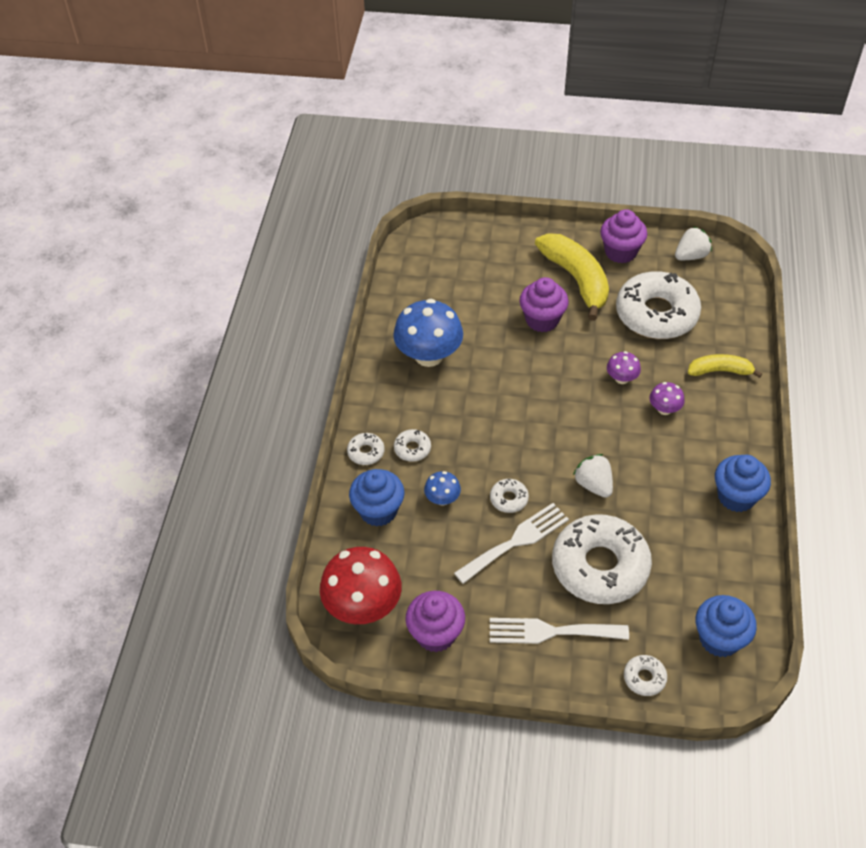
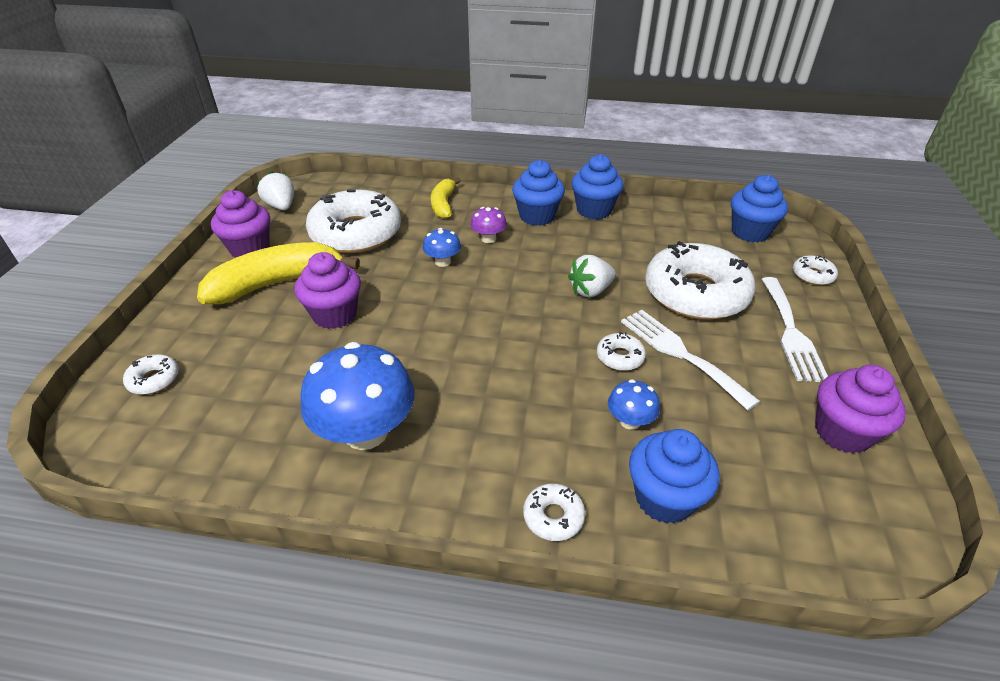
camera: 90 degrees left, 10 degrees down
red mushroom [320,547,402,624] -> none
white donut [394,429,431,462] -> white donut moved to [123,354,179,395]
purple mushroom [607,351,641,384] -> blue mushroom [423,228,461,267]
none -> blue cupcake [512,160,565,226]

